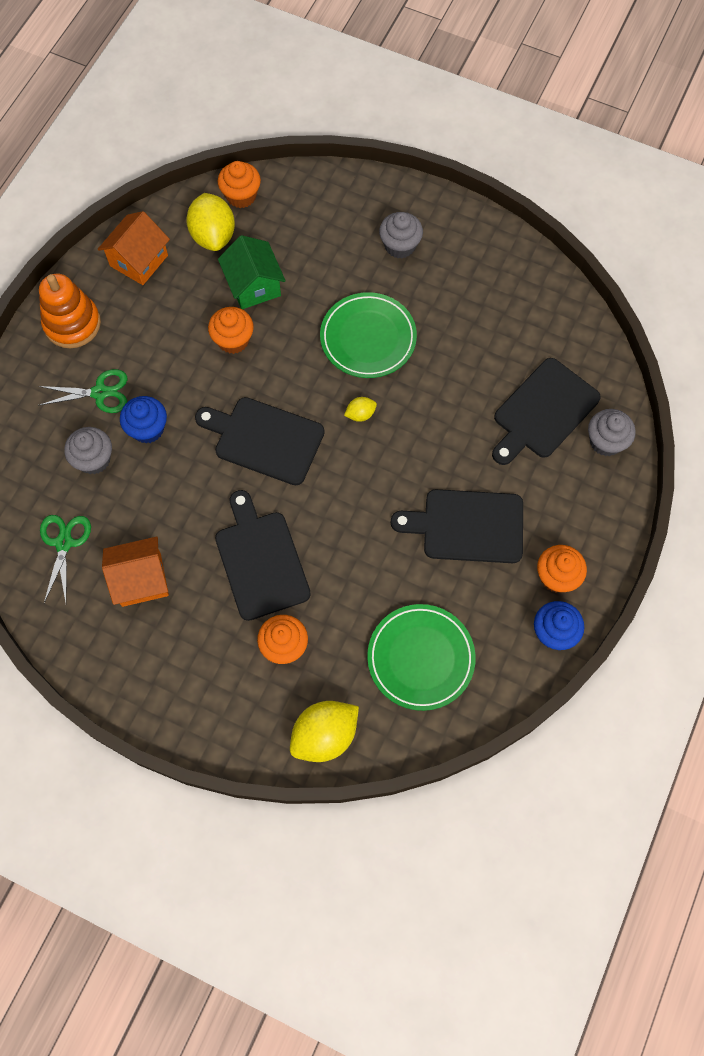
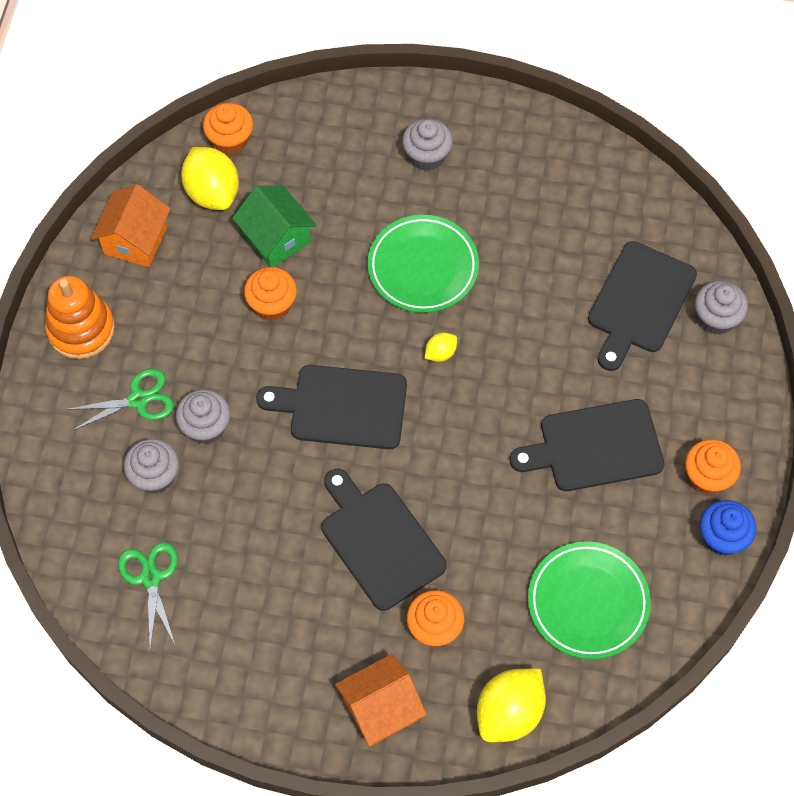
camera: 15 degrees left, 5 degrees down
orange house [102,537,169,607] -> orange house moved to [335,654,427,746]
blue cupcake [120,396,167,443] -> grey cupcake [176,389,230,444]

